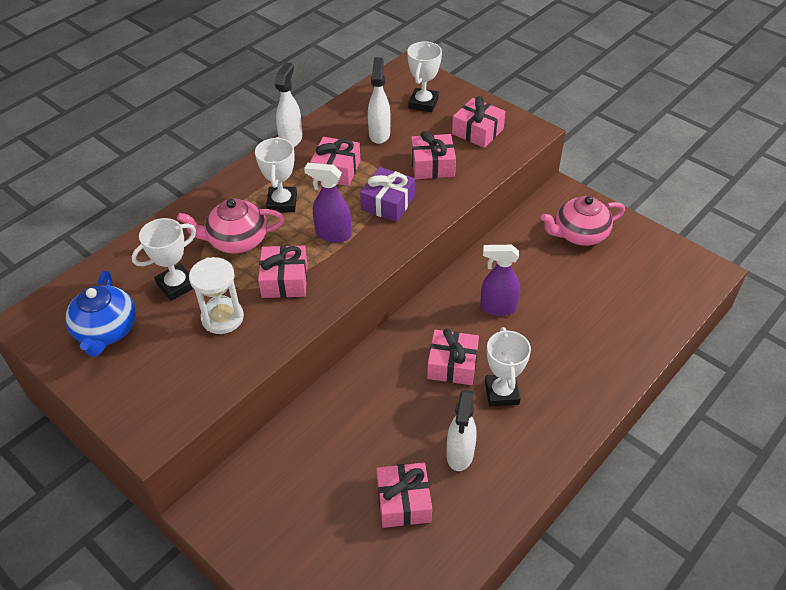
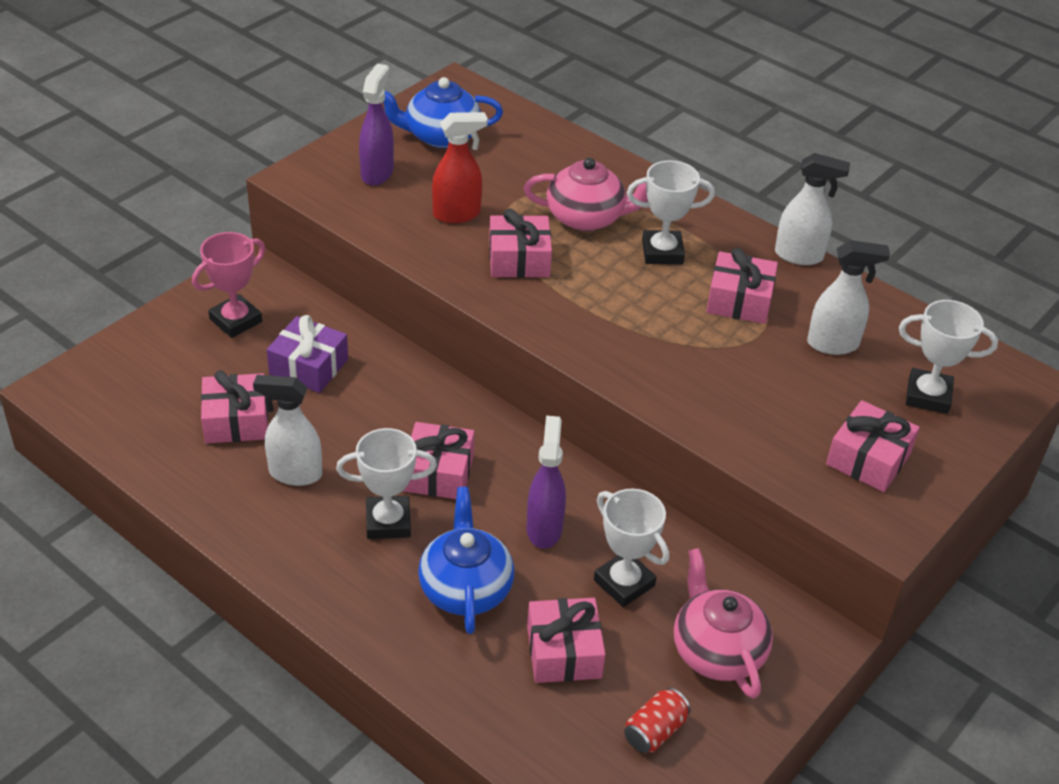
camera: 85 degrees right, 5 degrees down
white trophy [132,218,196,301] -> white trophy moved to [594,489,669,607]
pink teapot [177,199,285,254] -> pink teapot turned 105 degrees clockwise [524,158,648,231]
white hourglass [189,257,244,334] -> red spray bottle [432,112,488,223]
purple spray bottle [304,163,351,243] -> purple spray bottle moved to [359,64,394,186]
purple gift [360,167,415,222] -> purple gift moved to [267,315,348,393]
pink gift [411,131,456,179] -> pink gift moved to [527,598,605,683]
none -> pink trophy [192,232,265,338]
none -> blue teapot [418,487,514,634]
none -> red can [624,688,691,753]

